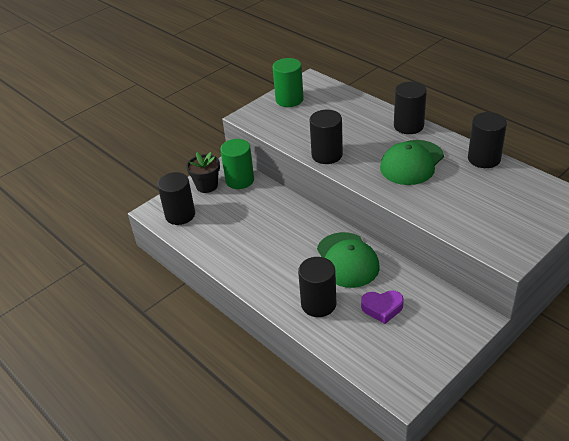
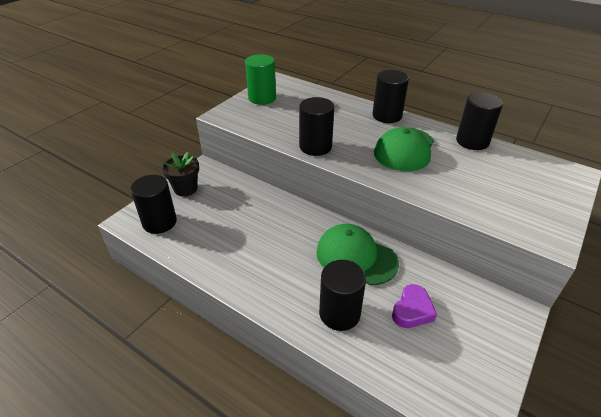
camera: 15 degrees left, 0 degrees up
green cylinder [220,139,254,189] -> none
green cap [317,232,380,288] -> green cap turned 150 degrees clockwise [316,224,399,285]
purple heart [361,290,404,324] -> purple heart turned 45 degrees counterclockwise [392,284,437,328]

